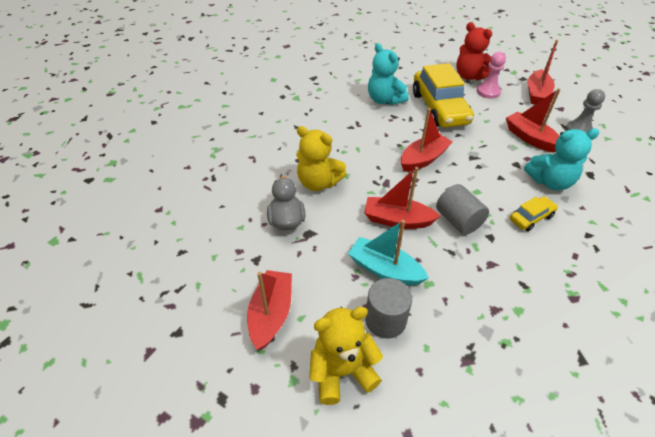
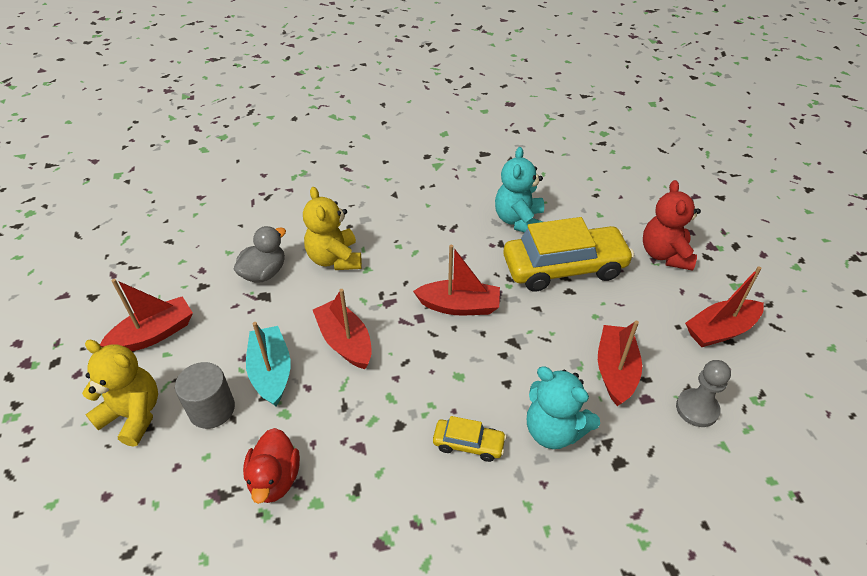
camera: 45 degrees right, 0 degrees up
yellow car [413,63,474,128] -> yellow car turned 135 degrees counterclockwise [503,217,634,292]
grey cylinder [436,184,489,235] -> none
pink pawn [477,52,506,99] -> none
none -> red duck [243,428,300,504]

